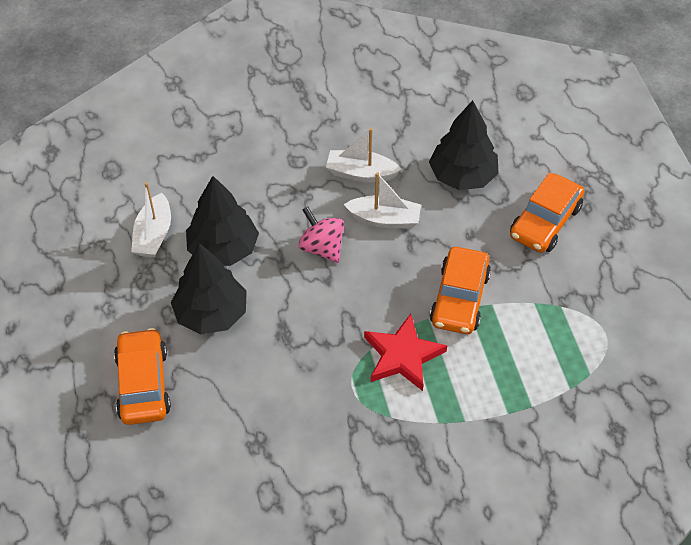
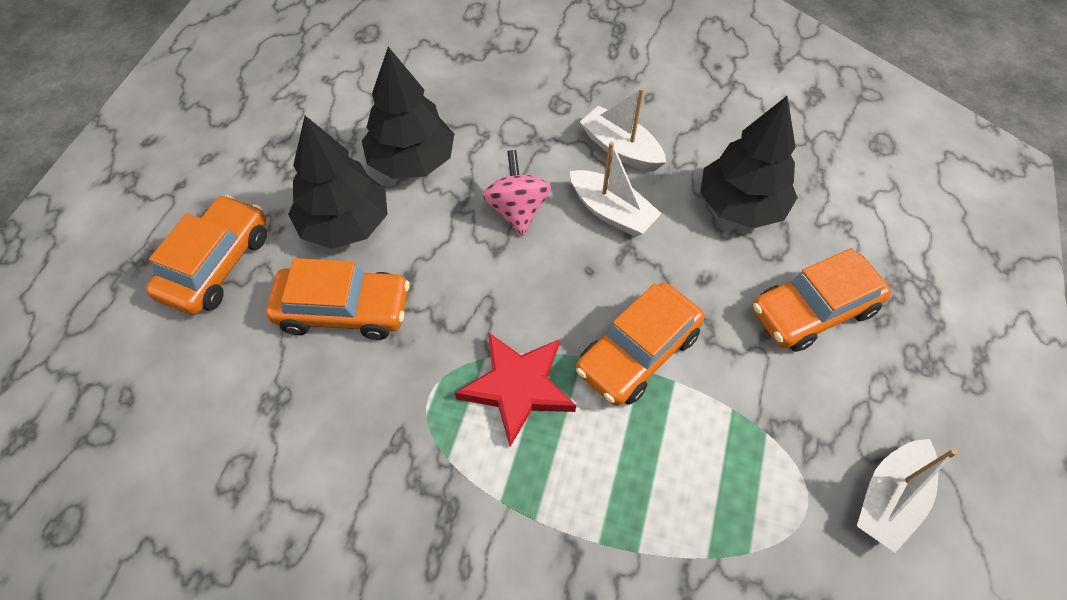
camera: 30 degrees right, 5 degrees up
white boat [131,182,171,258] -> white boat moved to [857,439,958,553]
none -> orange car [266,258,410,340]

